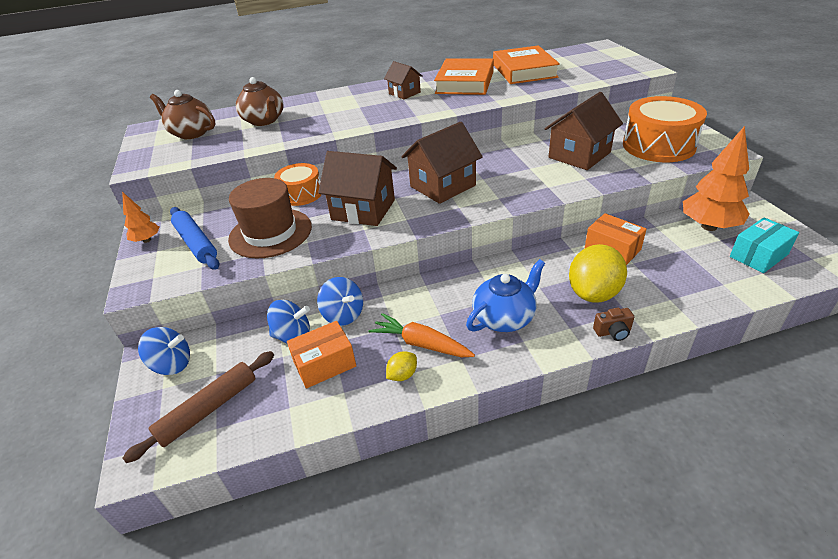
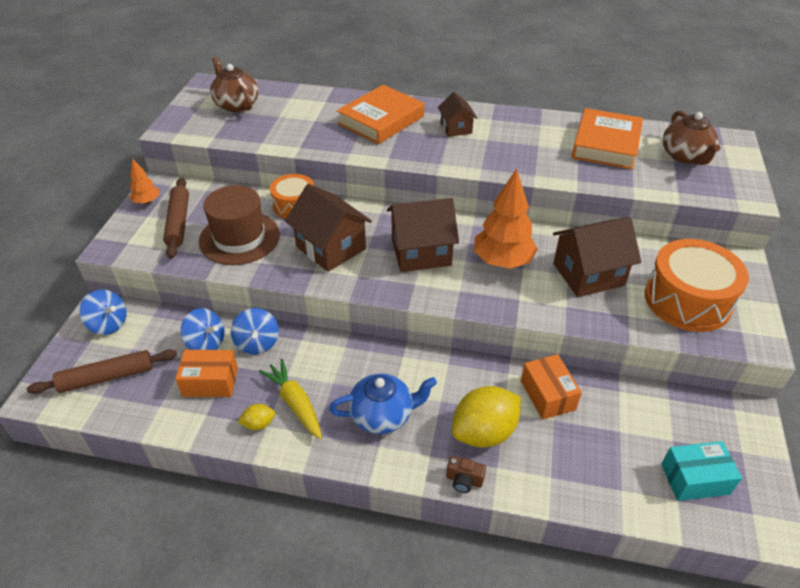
camera: 25 degrees right, 5 degrees up
blue rolling pin [170,207,220,270] -> brown rolling pin [163,178,189,259]
brown teapot [236,77,284,126] -> brown teapot moved to [662,111,721,165]
orange carrot [369,313,475,357] -> yellow carrot [259,359,322,439]
orange book [434,59,494,95] -> orange book moved to [337,85,424,144]
orange tree [683,126,750,231] -> orange tree moved to [474,168,538,269]

